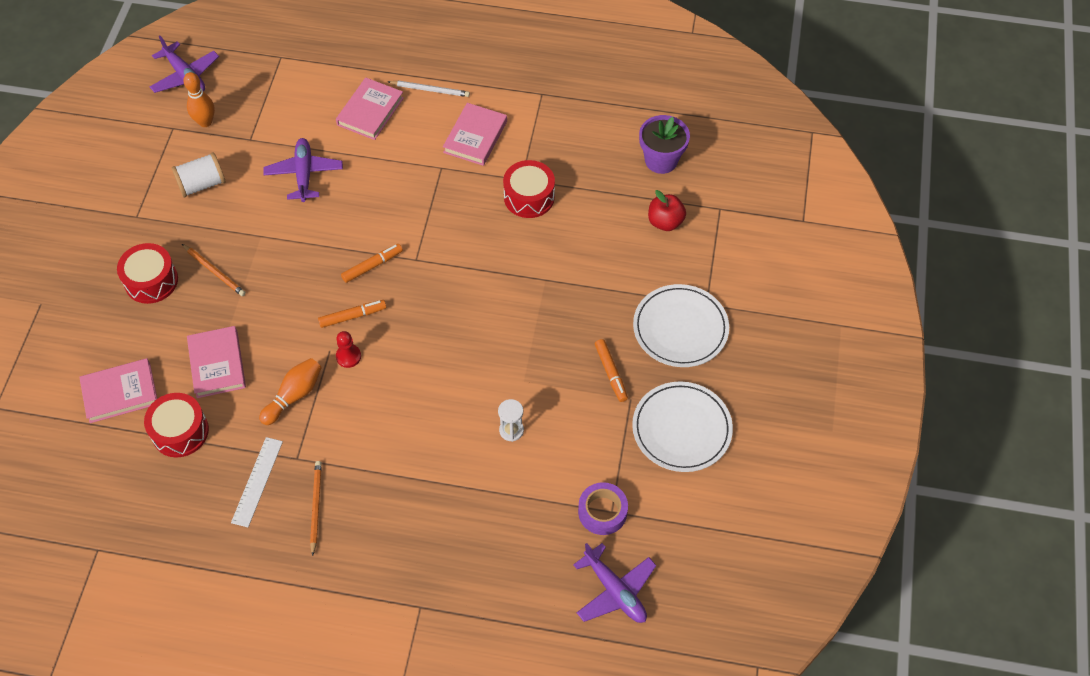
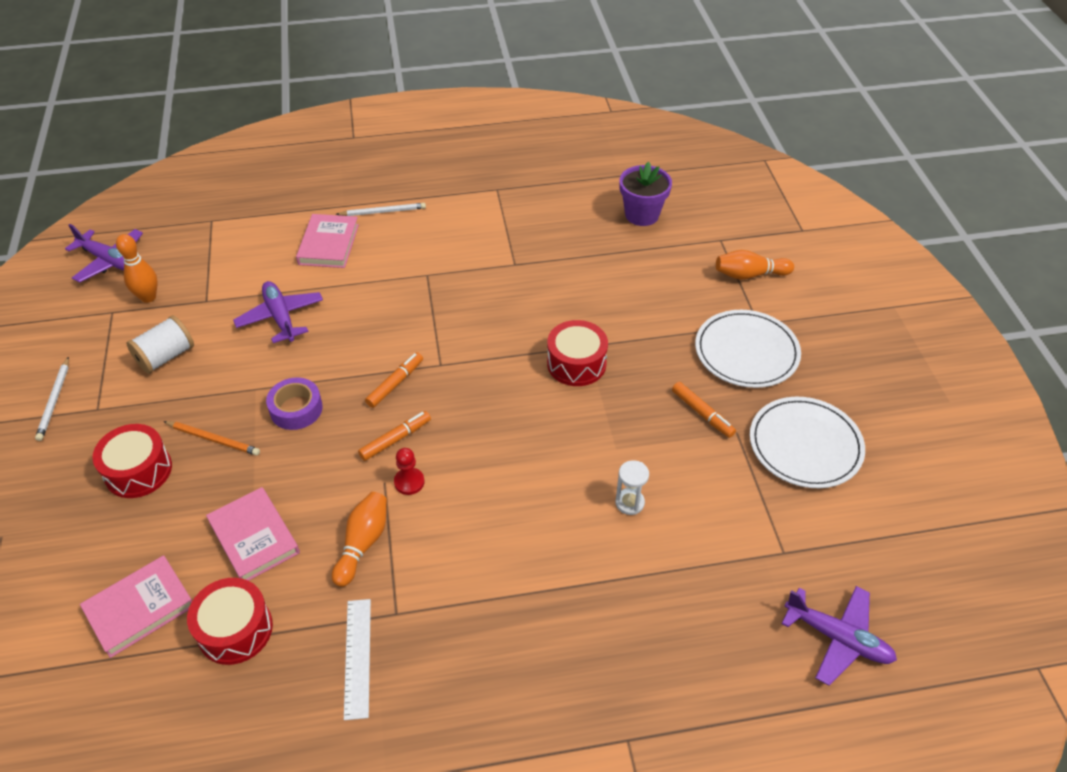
camera: 20 degrees left, 10 degrees down
orange pencil [310,461,322,556] -> none
pink book [443,103,507,166] -> none
red drum [503,160,555,218] -> red drum moved to [547,320,608,386]
purple tape [578,482,628,535] -> purple tape moved to [266,378,323,430]
red apple [648,190,686,231] -> none
none -> white pencil [35,357,69,441]
none -> orange bowling pin [716,250,794,280]

